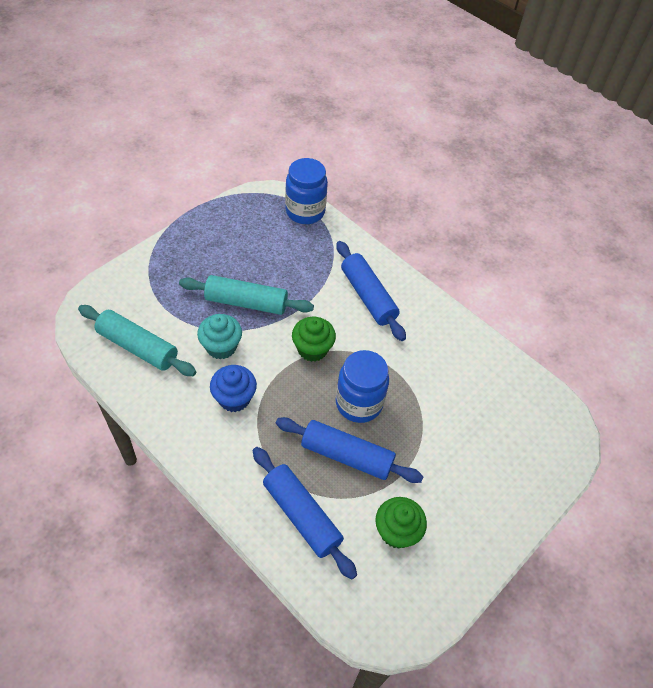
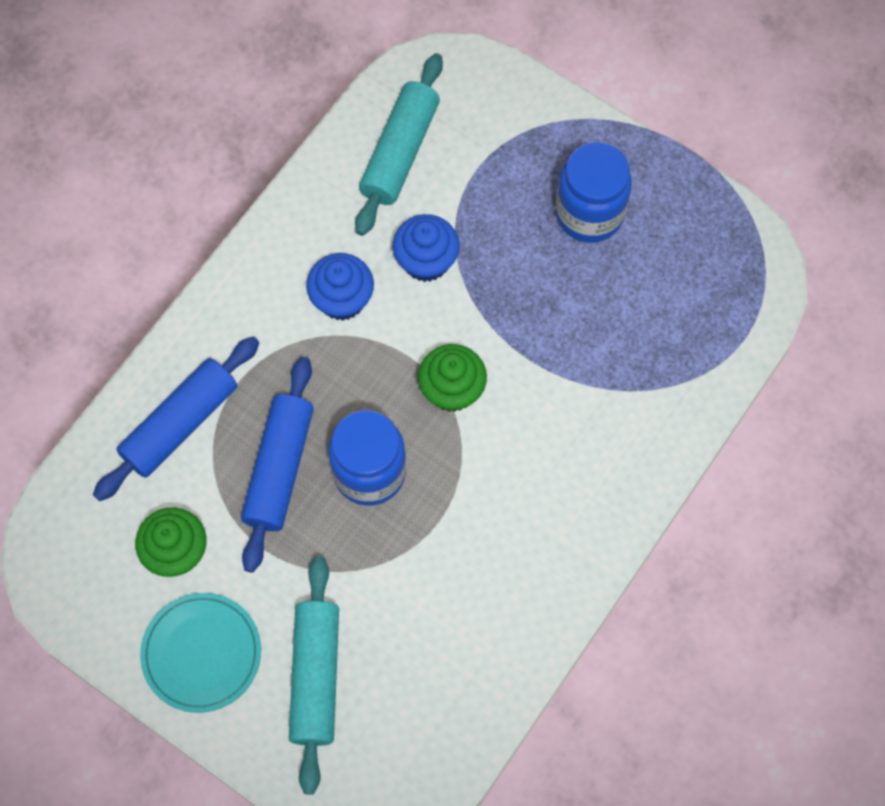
camera: 85 degrees right, 15 degrees up
turquoise rolling pin [179,275,314,315] -> turquoise rolling pin moved to [289,556,339,795]
turquoise cupcake [197,314,242,359] -> blue cupcake [392,214,460,282]
blue jar [285,158,328,224] -> blue jar moved to [555,142,632,243]
blue rolling pin [336,241,406,341] -> none
none -> turquoise plate [140,593,261,713]

